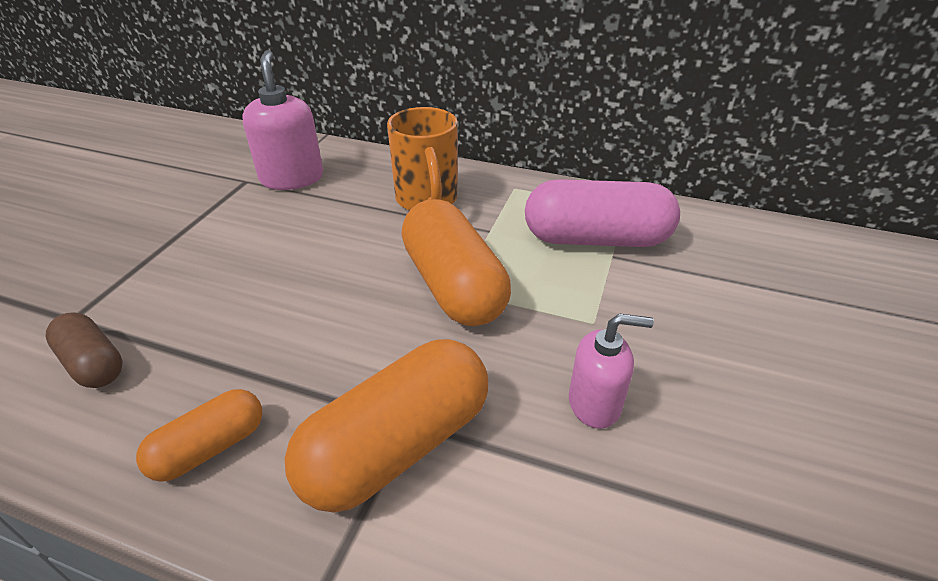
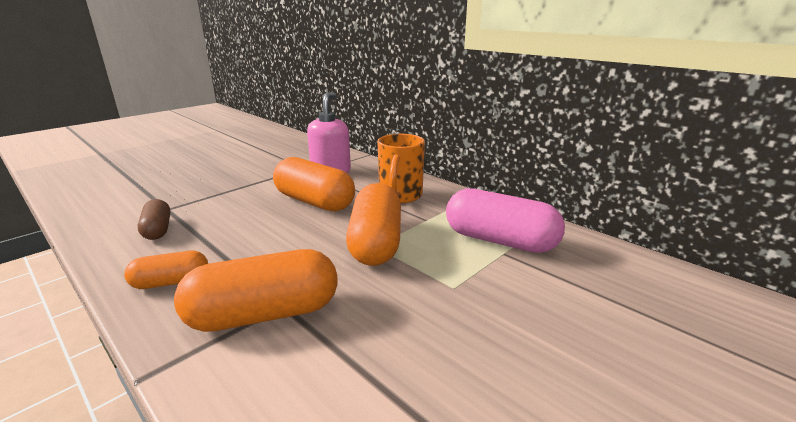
camera: 25 degrees right, 15 degrees down
pink soap dispenser [569,314,654,429] -> none
none -> orange capsule [273,157,355,212]

